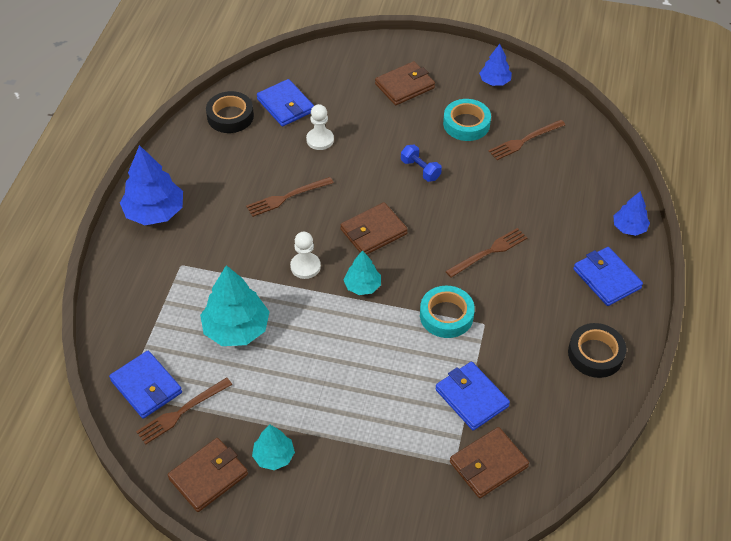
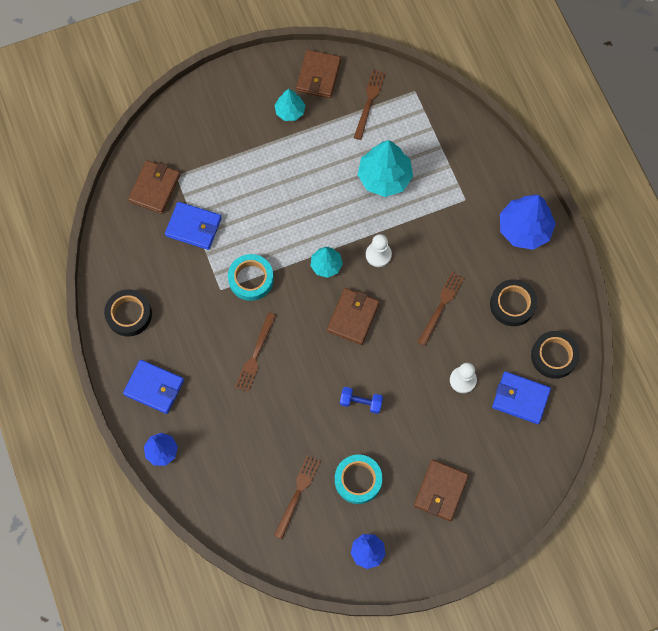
camera: 145 degrees right, 20 degrees up
blue wallet [109,351,182,419] -> none
none -> black tape [490,279,537,326]

